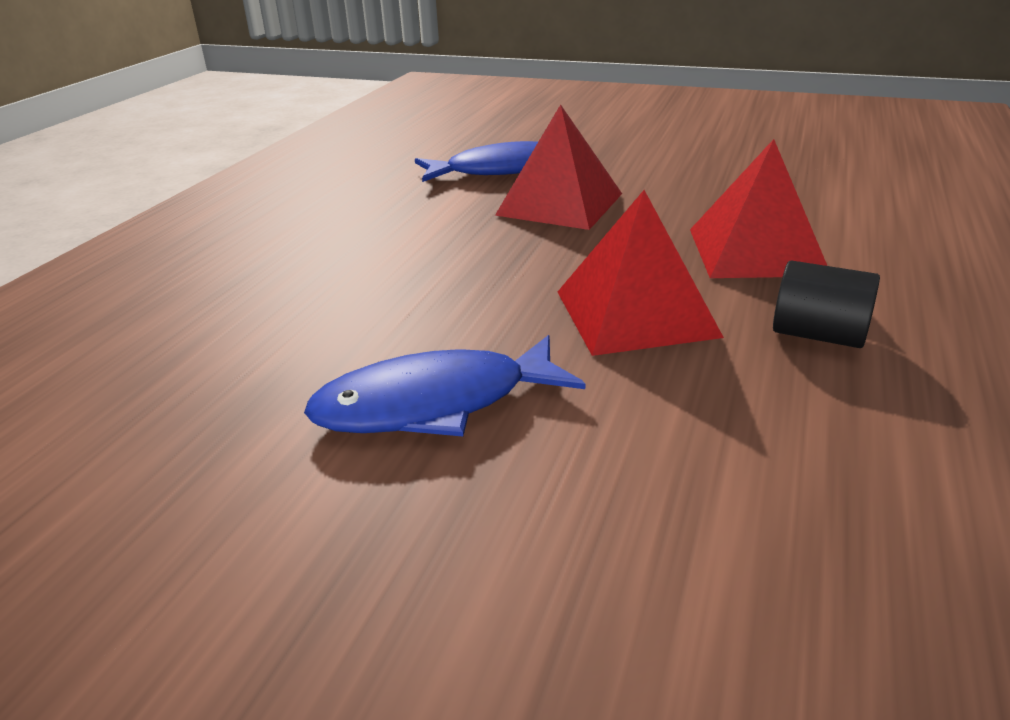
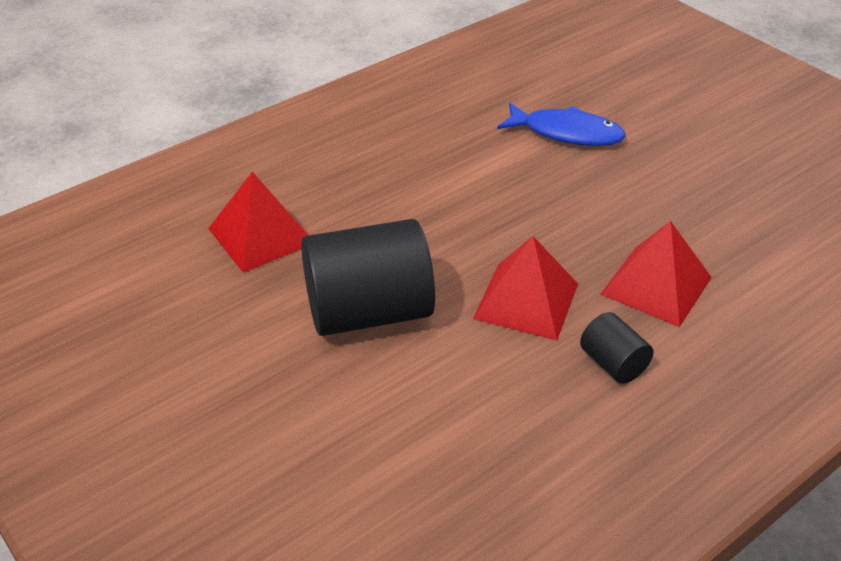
camera: 30 degrees right, 10 degrees up
blue fish [304,335,585,437] -> black cylinder [301,219,435,336]
red pyramid [495,104,622,230] -> red pyramid moved to [208,172,309,273]

